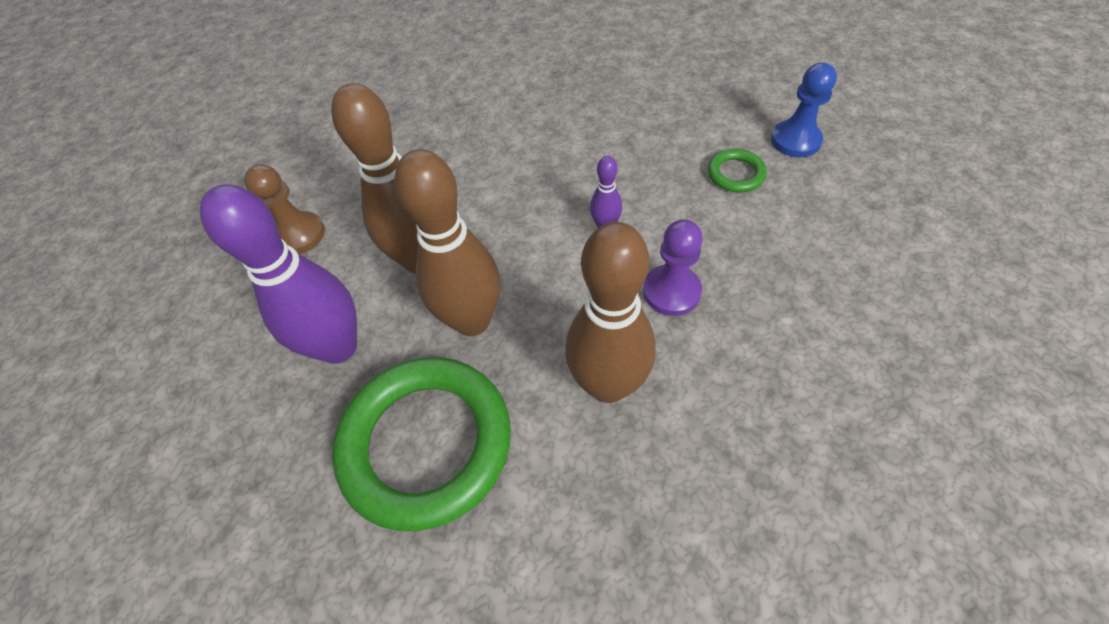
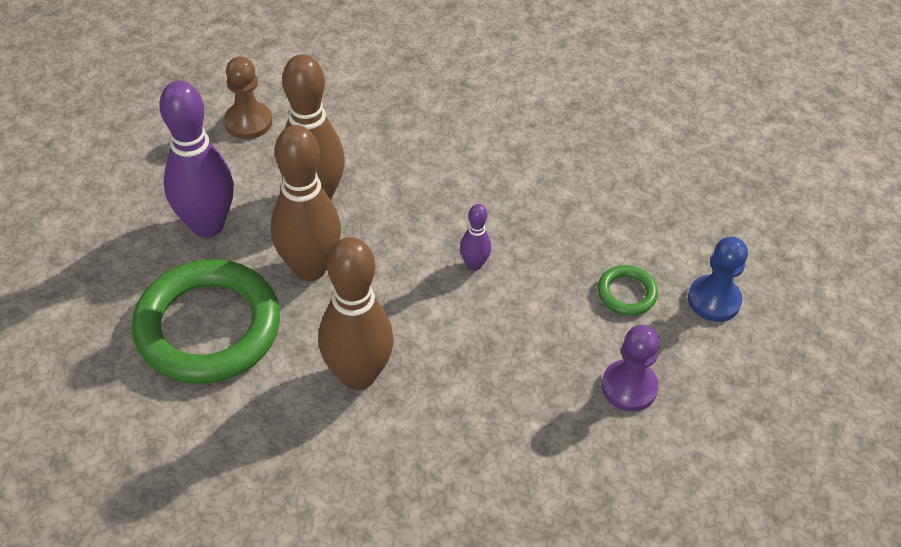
camera: 30 degrees right, 5 degrees down
purple pawn [643,219,703,316] -> purple pawn moved to [602,325,660,412]

